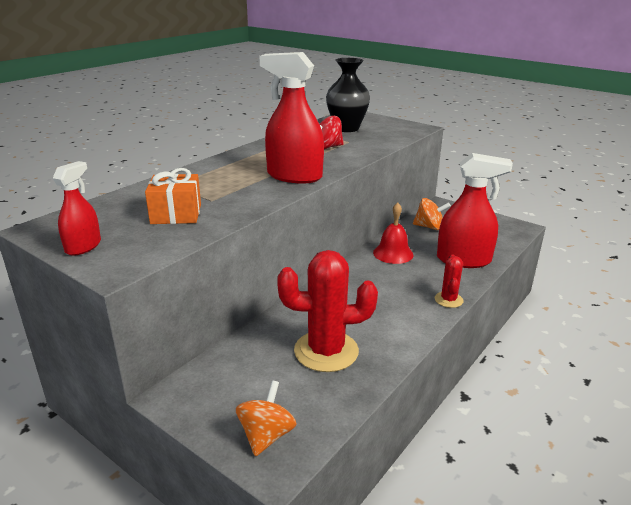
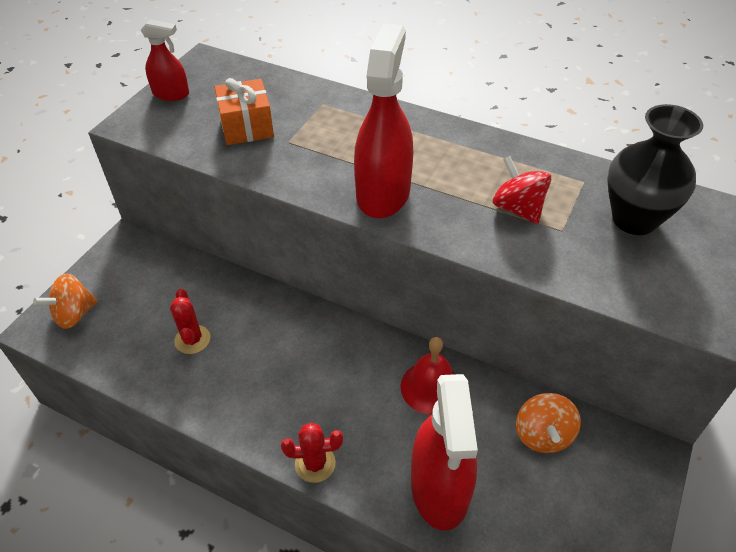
camera: 80 degrees right, 20 degrees up
orange spinning top [236,380,297,456] -> orange spinning top turned 135 degrees clockwise [33,273,98,329]
red cactus [277,250,378,372] -> red cactus [170,289,210,354], size x0.50

